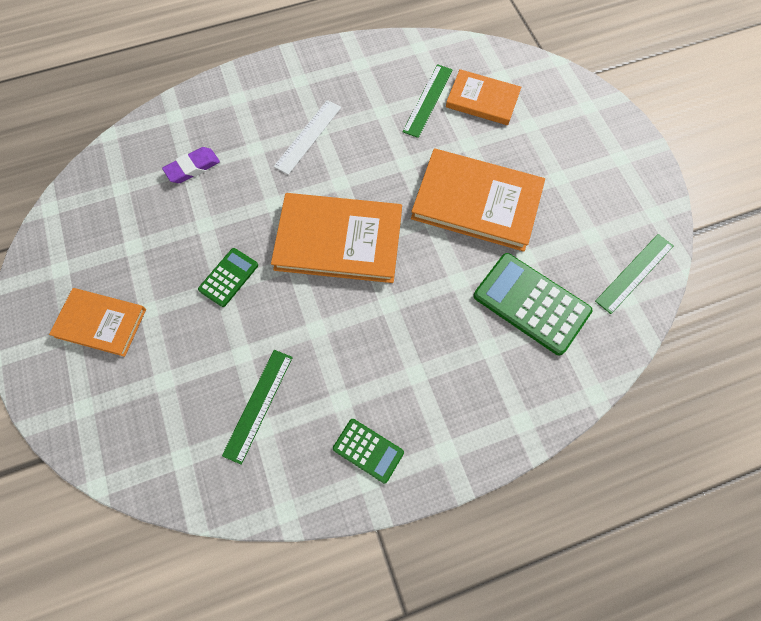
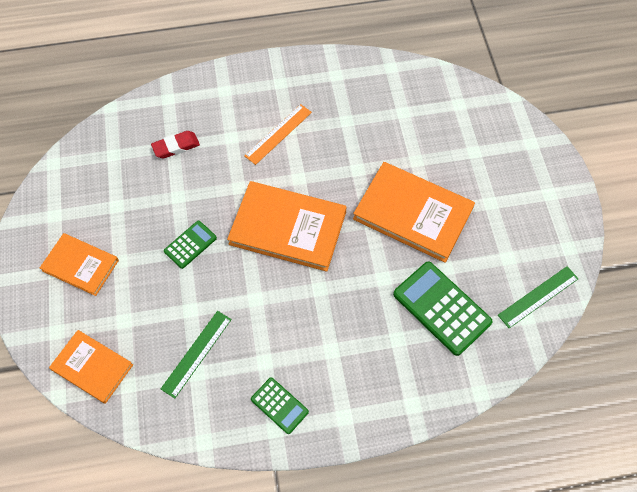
camera: 10 degrees right, 5 degrees down
purple eraser [162,147,220,183] -> red eraser [151,131,200,159]
white ruler [274,100,341,175] -> orange ruler [245,104,312,165]
green ruler [402,64,453,138] -> none
orange book [446,69,521,125] -> orange book moved to [49,330,133,404]

